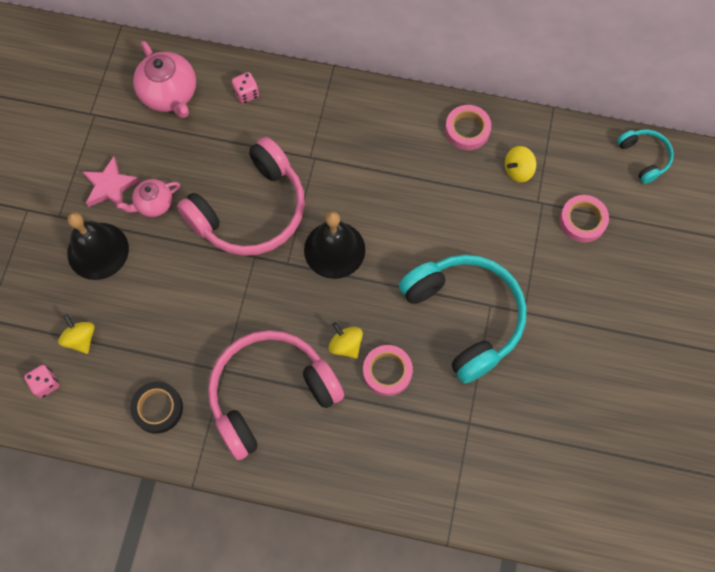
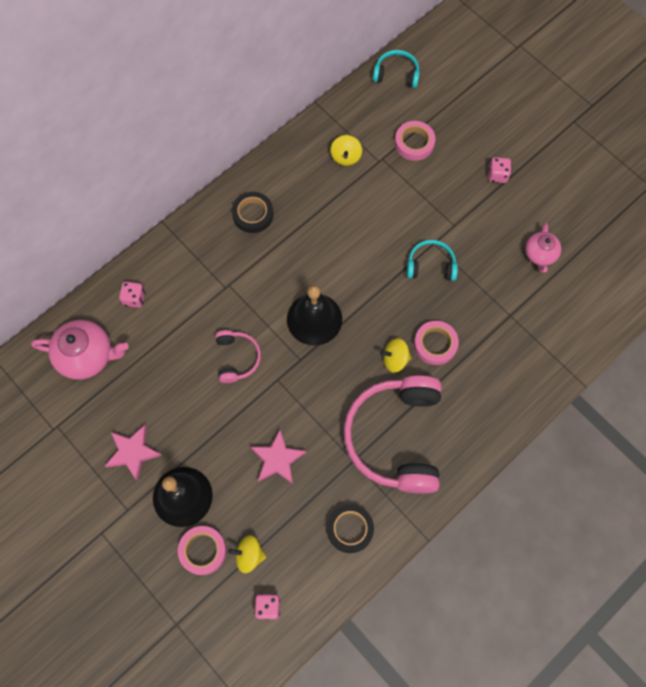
camera: 55 degrees left, 0 degrees up
pink teapot [117,179,180,217] -> pink teapot moved to [525,222,561,273]
pink headphones [177,137,305,256] -> pink headphones [215,330,261,383], size x0.47
turquoise headphones [399,254,527,384] -> turquoise headphones [407,240,458,281], size x0.47
pink tape [445,105,491,150] -> pink tape moved to [178,526,226,575]
none -> black tape [232,192,273,233]
none -> pink star [251,430,306,484]
none -> pink dice [489,157,511,183]

